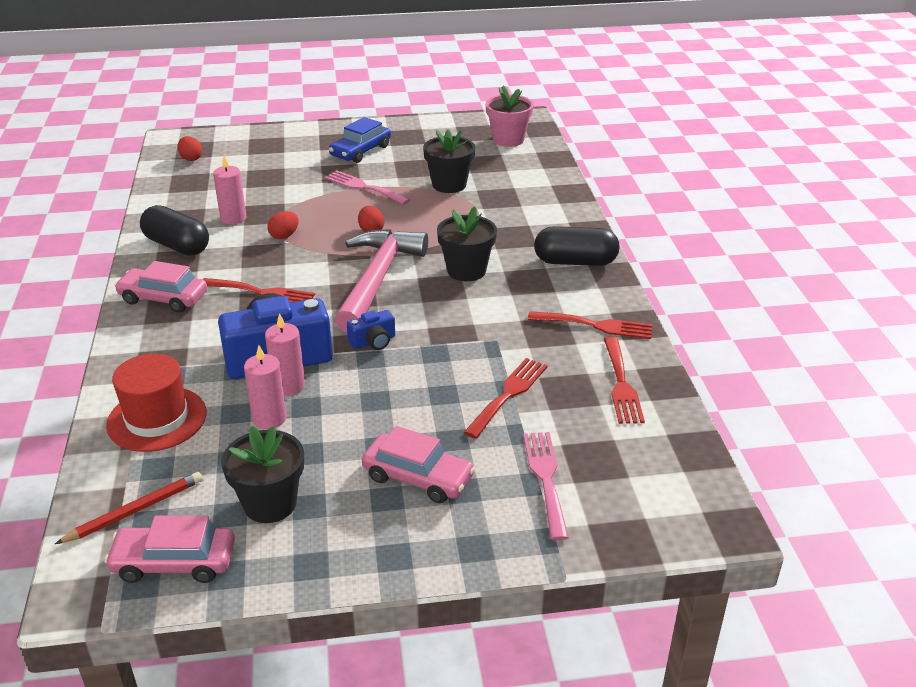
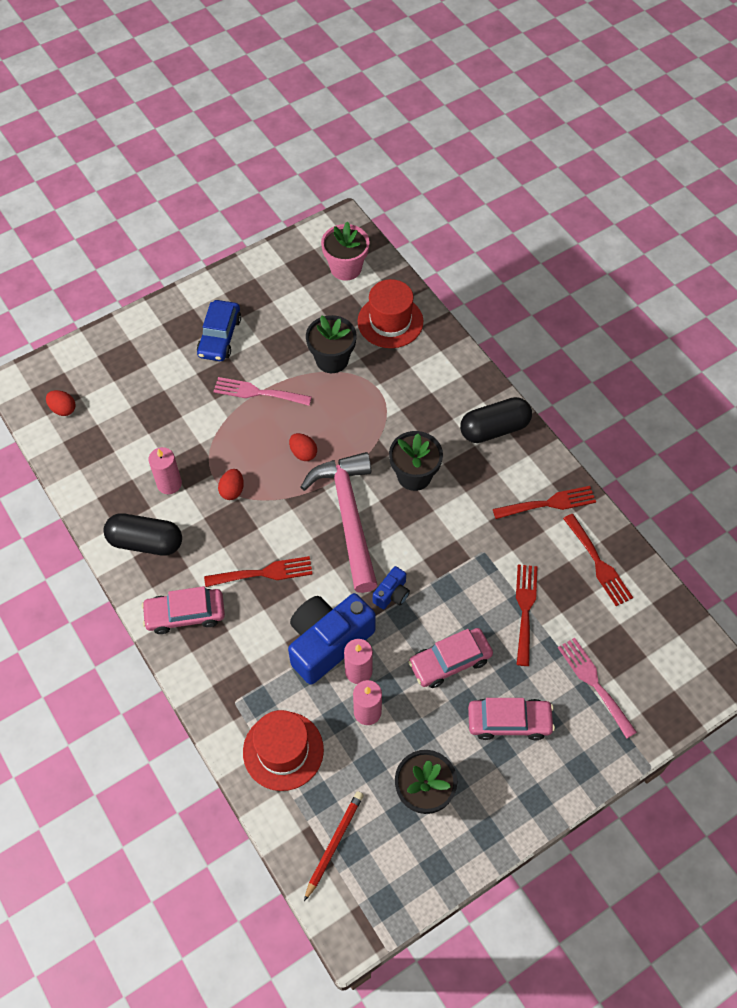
camera: 25 degrees left, 25 degrees up
pink car [104,515,235,583] -> pink car moved to [408,628,493,688]
none -> red hat [357,279,423,348]

